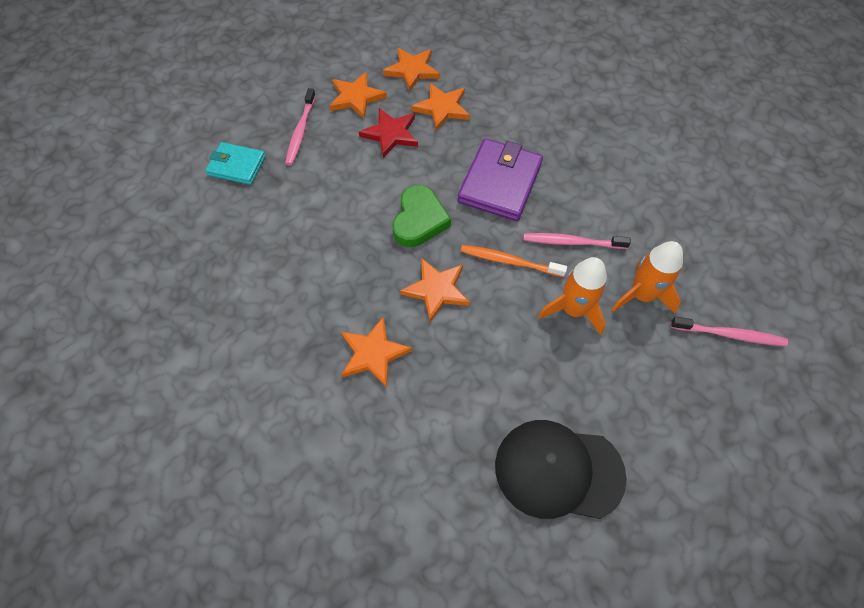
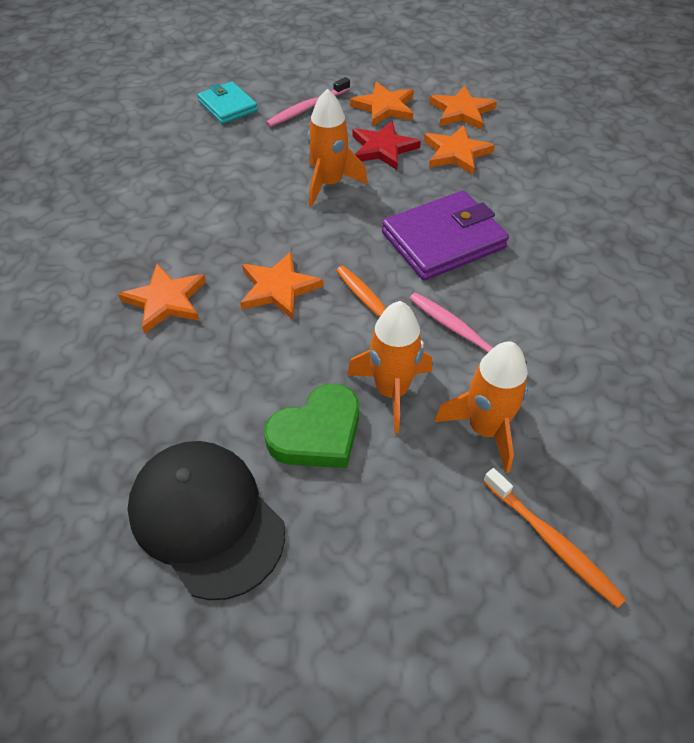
camera: 40 degrees right, 10 degrees down
green heart [392,185,451,247] -> green heart moved to [264,384,359,468]
pink toothbrush [671,317,788,346] -> orange toothbrush [483,468,626,608]
none -> orange rocket [307,89,368,207]

